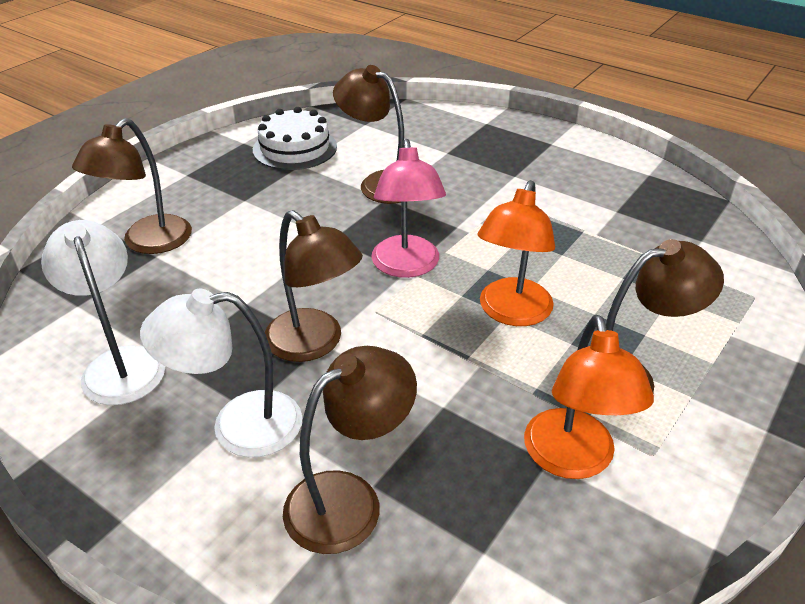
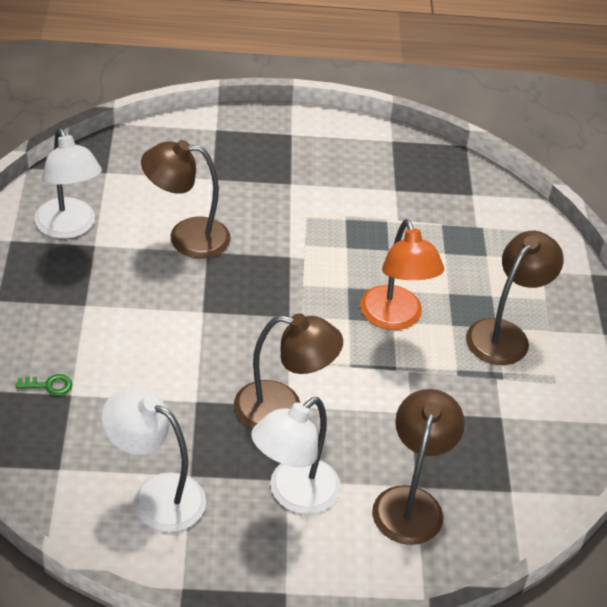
camera: 40 degrees left, 5 degrees up
brown lamp [72,118,192,254] -> green key [16,374,72,396]
white cake [253,107,337,170] -> white lamp [34,128,102,239]
pink lamp [371,139,446,278] -> none
orange lamp [524,315,654,479] -> none

